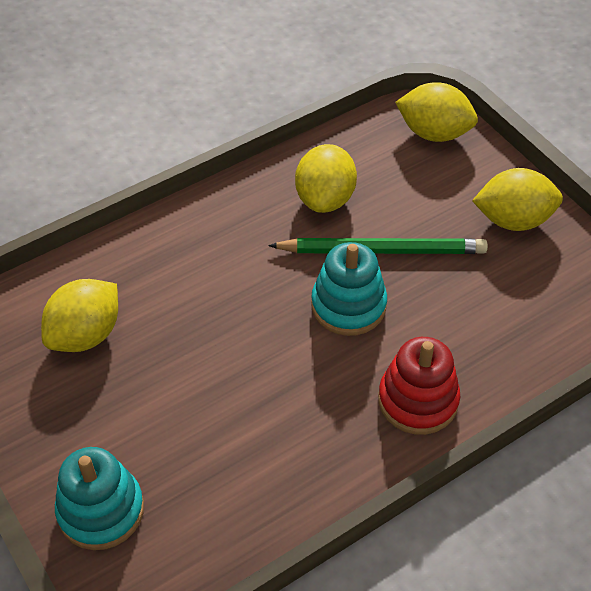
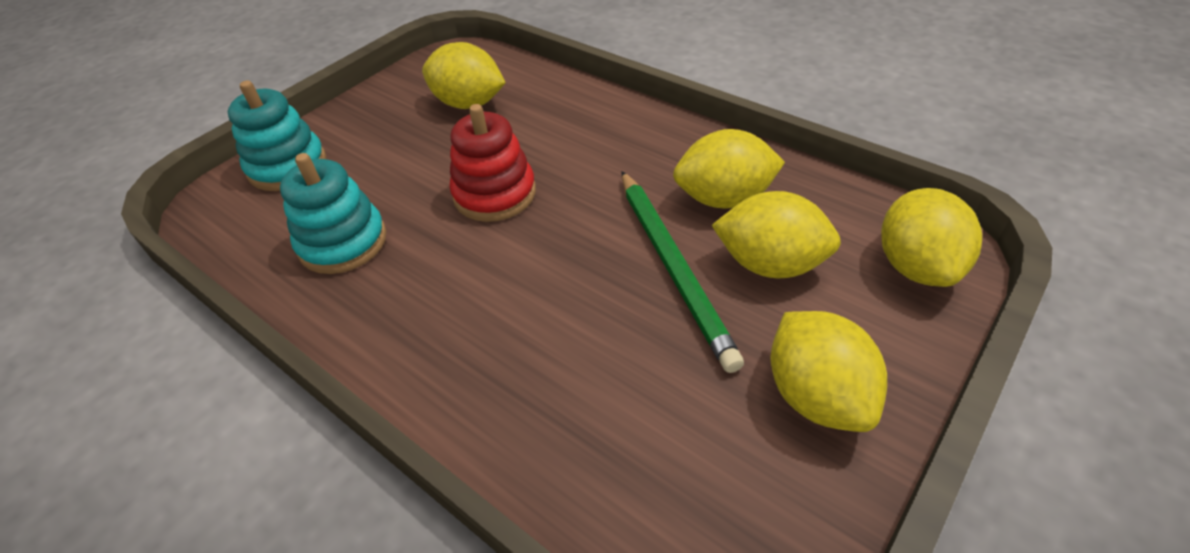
camera: 75 degrees right, 5 degrees down
turquoise stacking toy [311,242,387,336] -> turquoise stacking toy moved to [280,153,387,274]
red stacking toy [378,337,460,435] -> red stacking toy moved to [449,104,536,222]
none -> yellow lemon [712,191,841,278]

